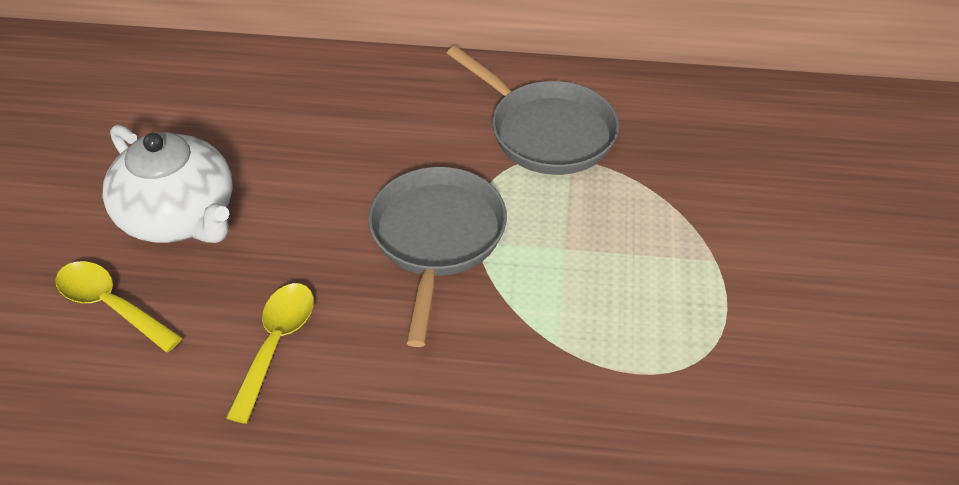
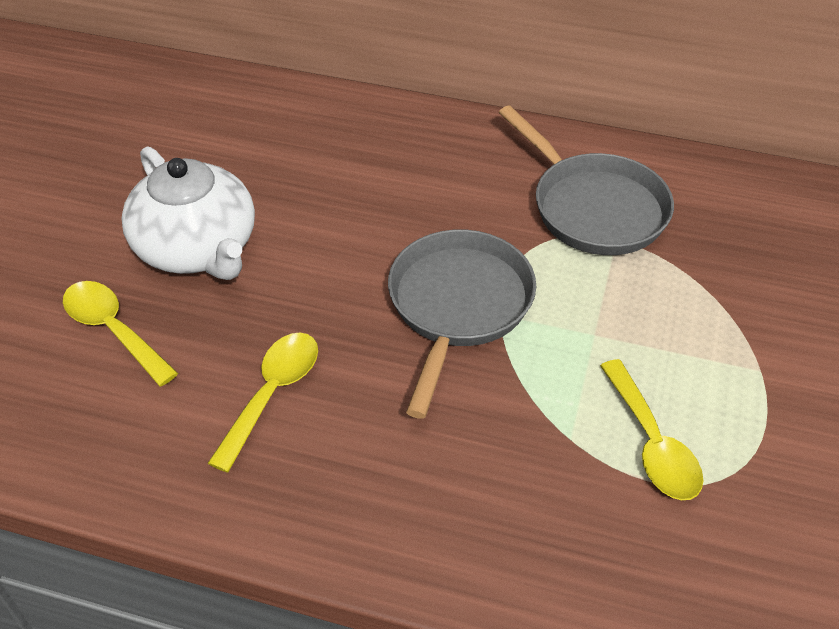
camera: 10 degrees right, 0 degrees up
none -> yellow spoon [600,359,704,500]

